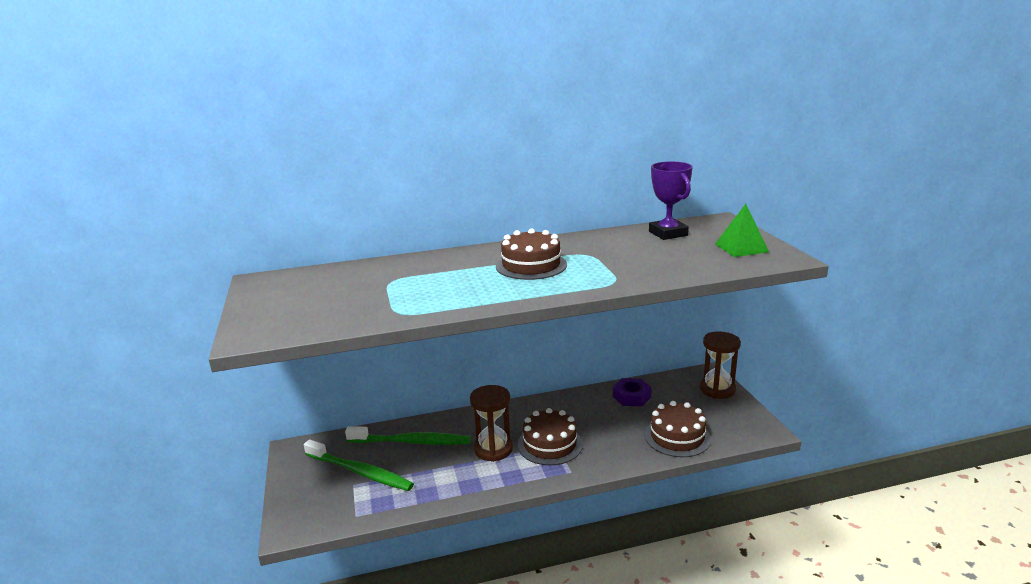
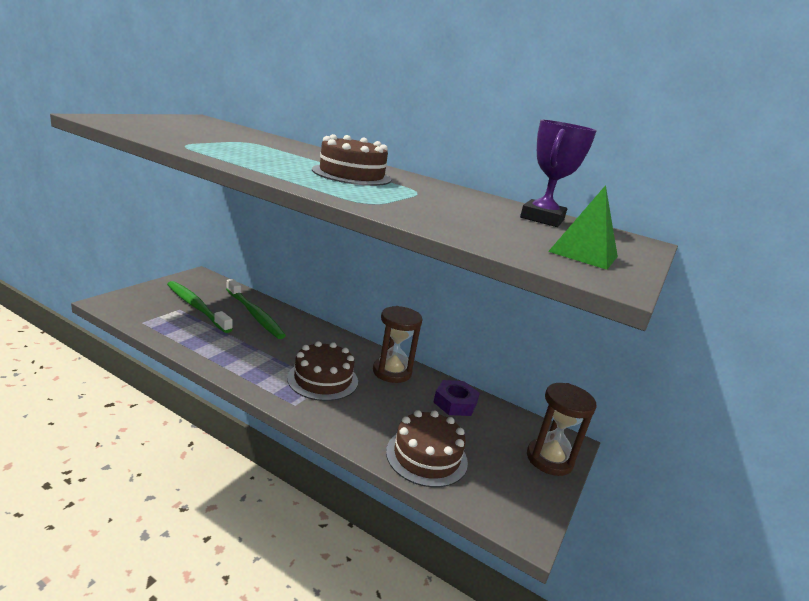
camera: 40 degrees right, 0 degrees up
green toothbrush [304,439,414,491] -> green toothbrush turned 150 degrees clockwise [167,281,233,333]
brown hourglass [470,385,513,462] -> brown hourglass moved to [373,306,423,383]

